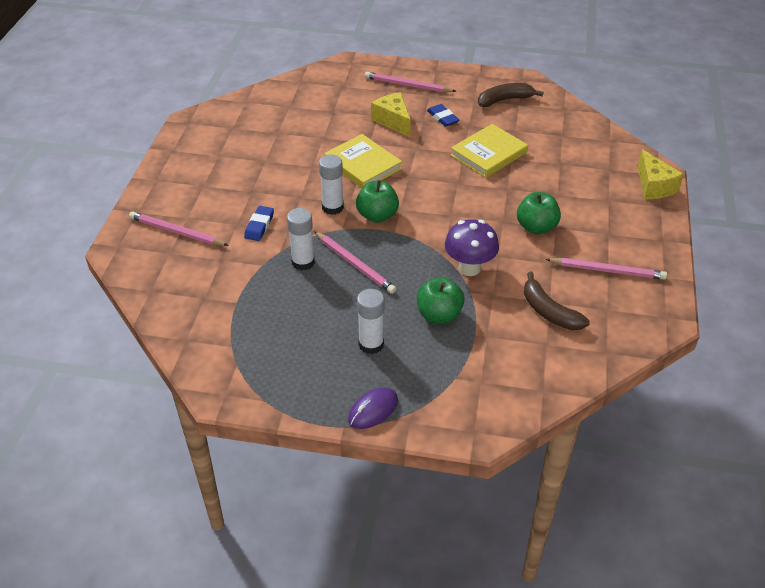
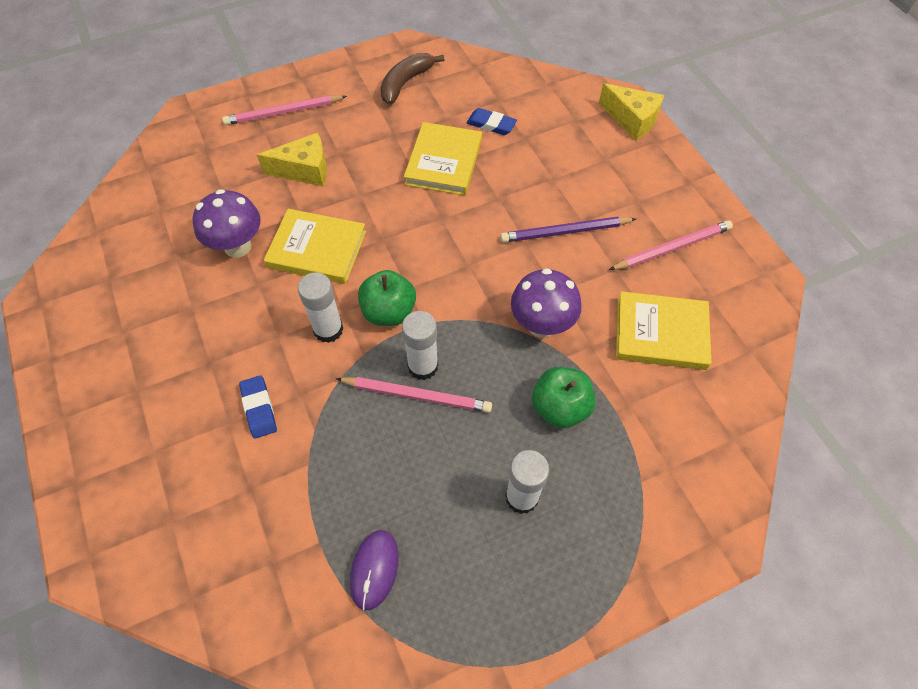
camera: 35 degrees left, 15 degrees up
pink pencil [129,211,229,246] -> none
white glue stick [287,208,315,271] -> white glue stick moved to [402,311,438,380]
purple mouse [348,387,398,429] -> purple mouse moved to [350,530,399,610]
yellow cheese [371,92,411,137] -> yellow cheese turned 150 degrees clockwise [257,133,327,186]
blue eraser [427,104,459,127] -> blue eraser moved to [466,108,517,135]
green apple [517,192,561,234] -> purple pencil [500,217,636,243]
brown banana [524,272,590,330] -> yellow book [616,291,711,370]
none -> purple mushroom [192,189,261,258]

